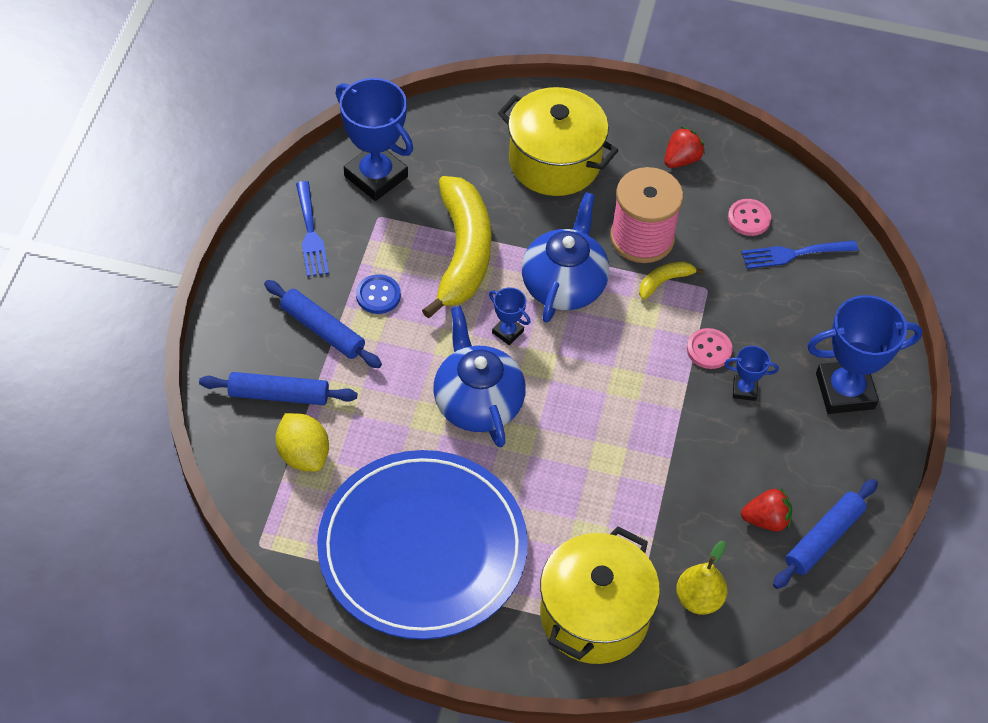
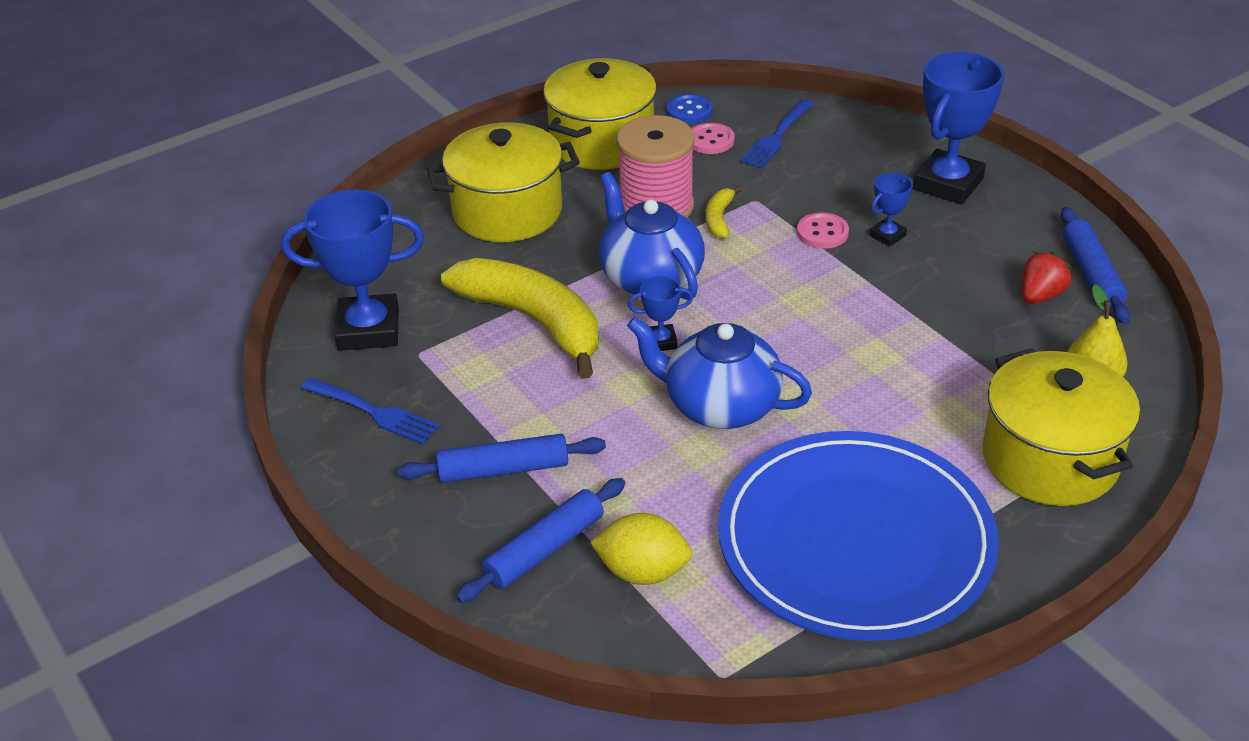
camera: 45 degrees left, 15 degrees down
blue button [356,274,401,314] -> blue button moved to [667,94,713,124]
red strawberry [664,126,705,168] -> yellow pot [543,58,657,170]

